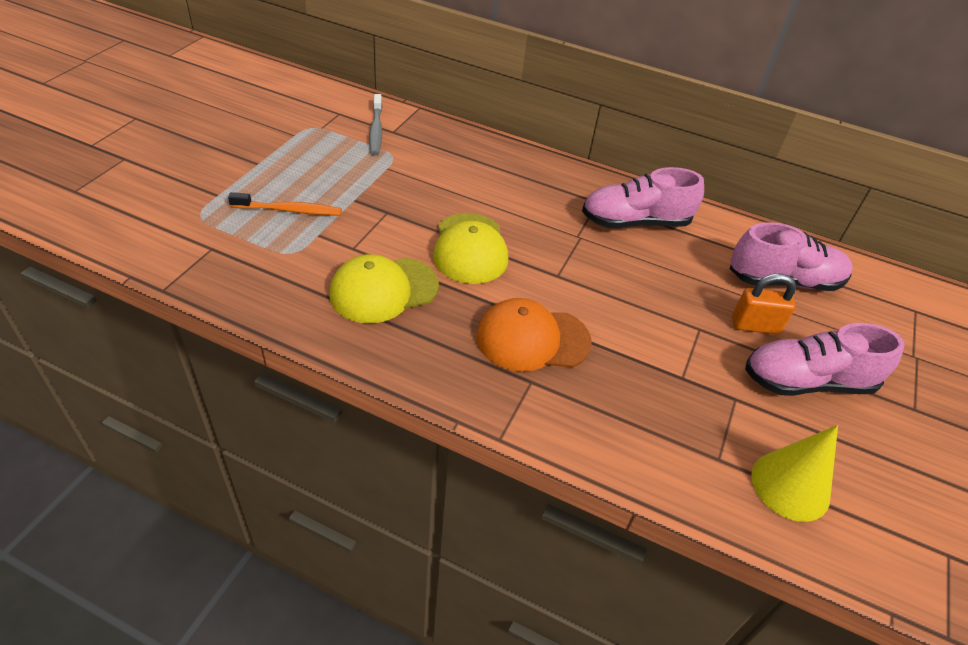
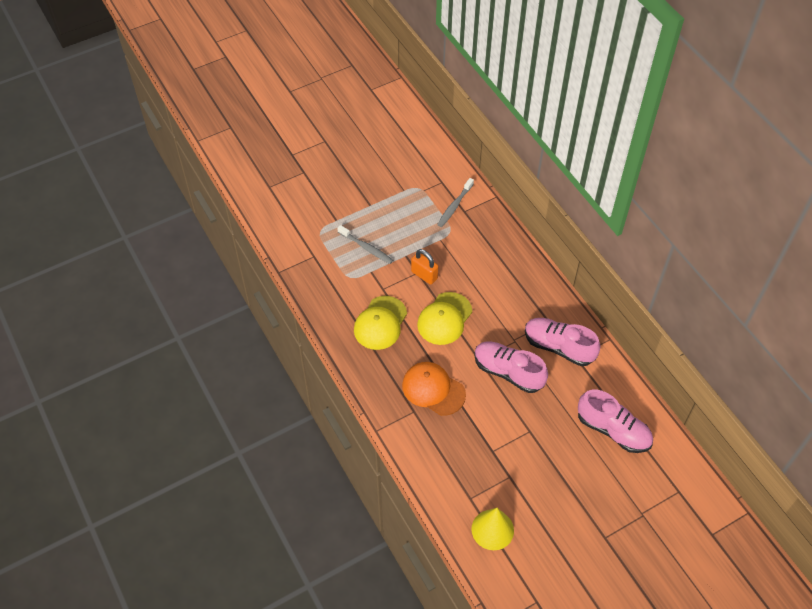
camera: 40 degrees right, 10 degrees up
orange toothbrush [228,192,342,215] -> grey toothbrush [337,225,393,264]
yellow cap [329,254,439,323] -> yellow cap turned 75 degrees counterclockwise [354,296,407,350]
orange padlock [732,273,796,335] -> orange padlock moved to [411,249,438,285]
pink shoe [745,323,905,396] -> pink shoe moved to [474,342,548,393]

